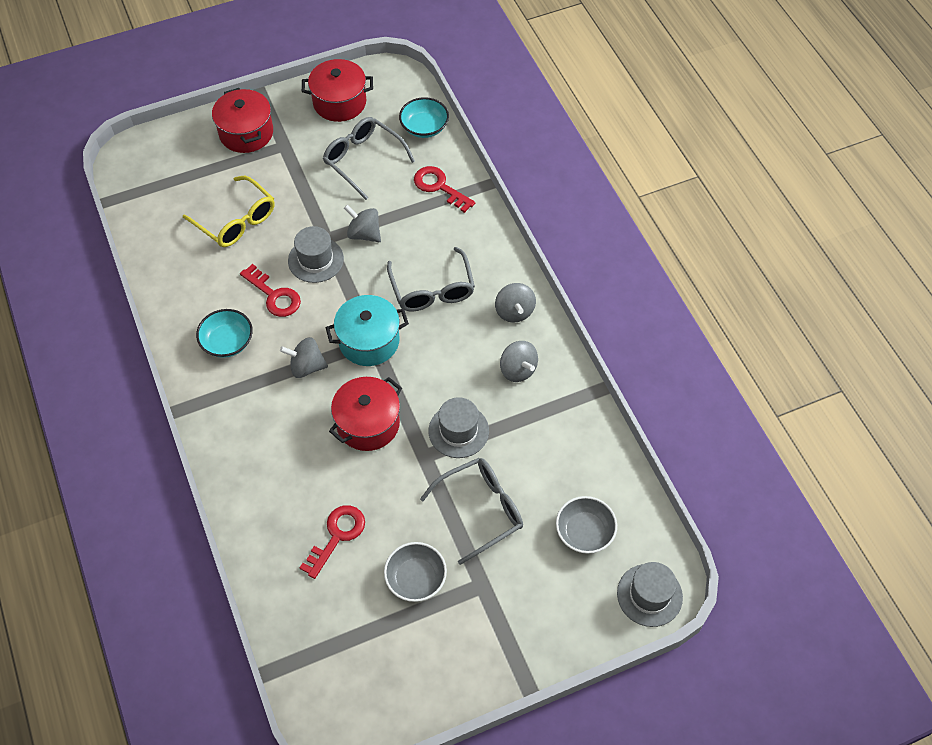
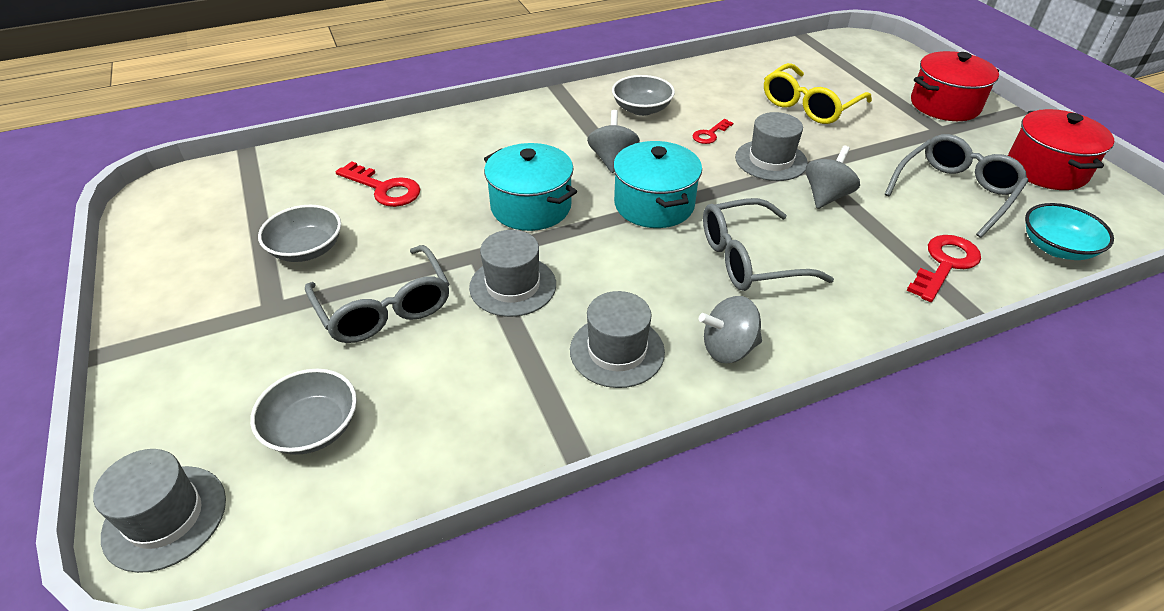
camera: 90 degrees right, 15 degrees down
turquoise bowl [196,309,253,358] -> grey bowl [612,75,675,116]
red key [240,264,301,317] -> red key [692,119,733,144], size x0.59
red pot [329,377,402,451] -> turquoise pot [484,143,577,231]
grey spinning top [500,341,538,382] -> grey hat [570,291,665,388]

